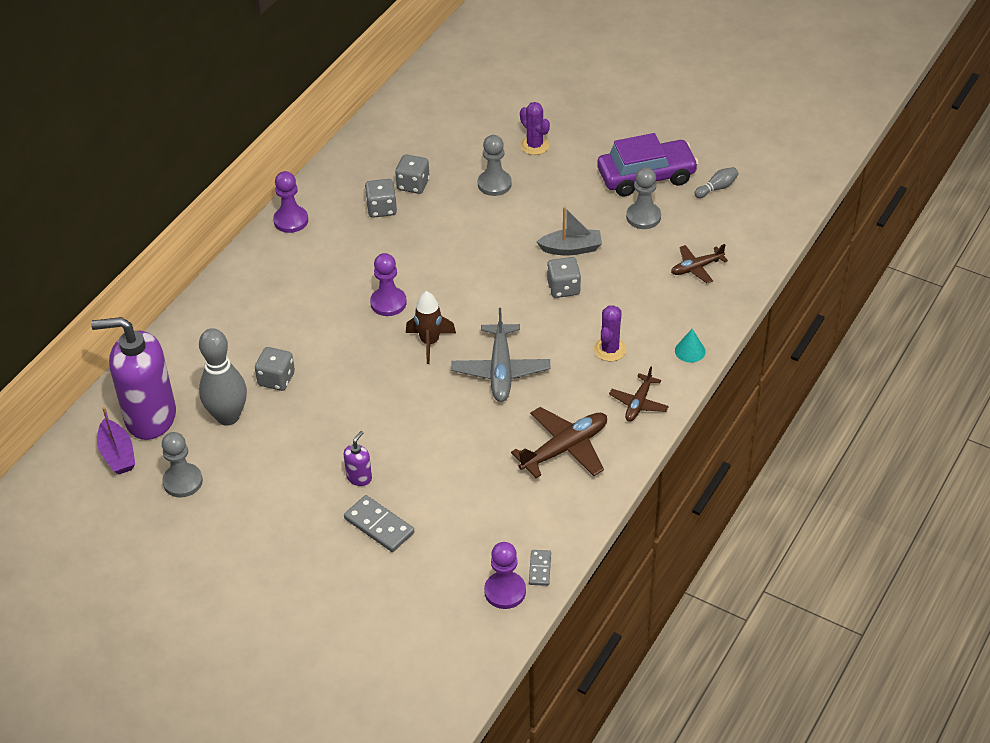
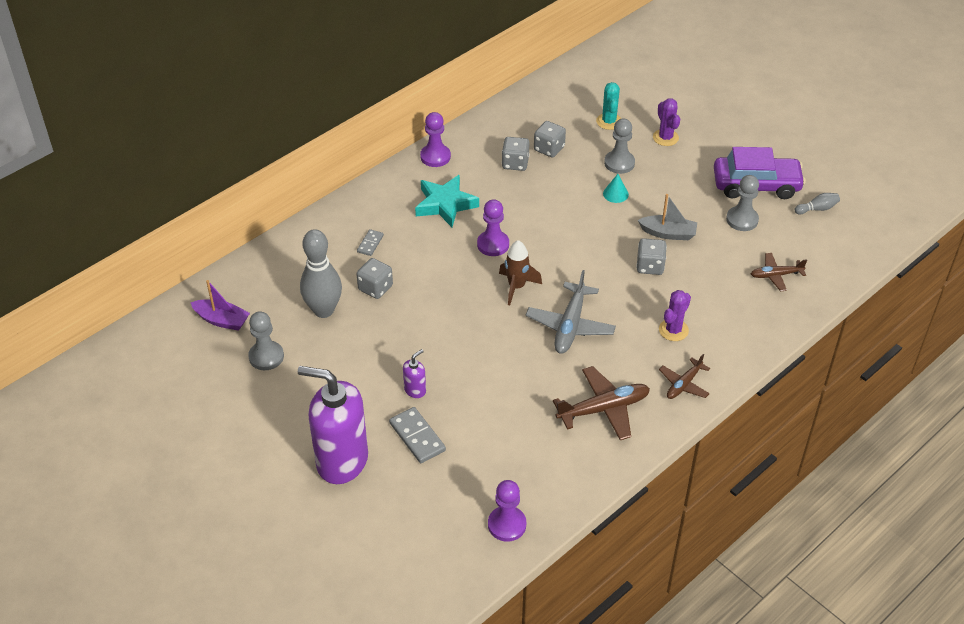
camera: 15 degrees right, 0 degrees up
purple soap dispenser [91,317,176,440] -> purple soap dispenser moved to [298,366,368,484]
purple boat [97,407,135,474] -> purple boat turned 60 degrees counterclockwise [190,280,250,331]
grey domino [529,550,551,586] -> grey domino moved to [357,229,384,256]
turquoise cone [675,329,706,363] -> turquoise cone moved to [603,174,629,203]
none -> turquoise star [415,175,479,227]
none -> turquoise cactus [596,82,621,130]

